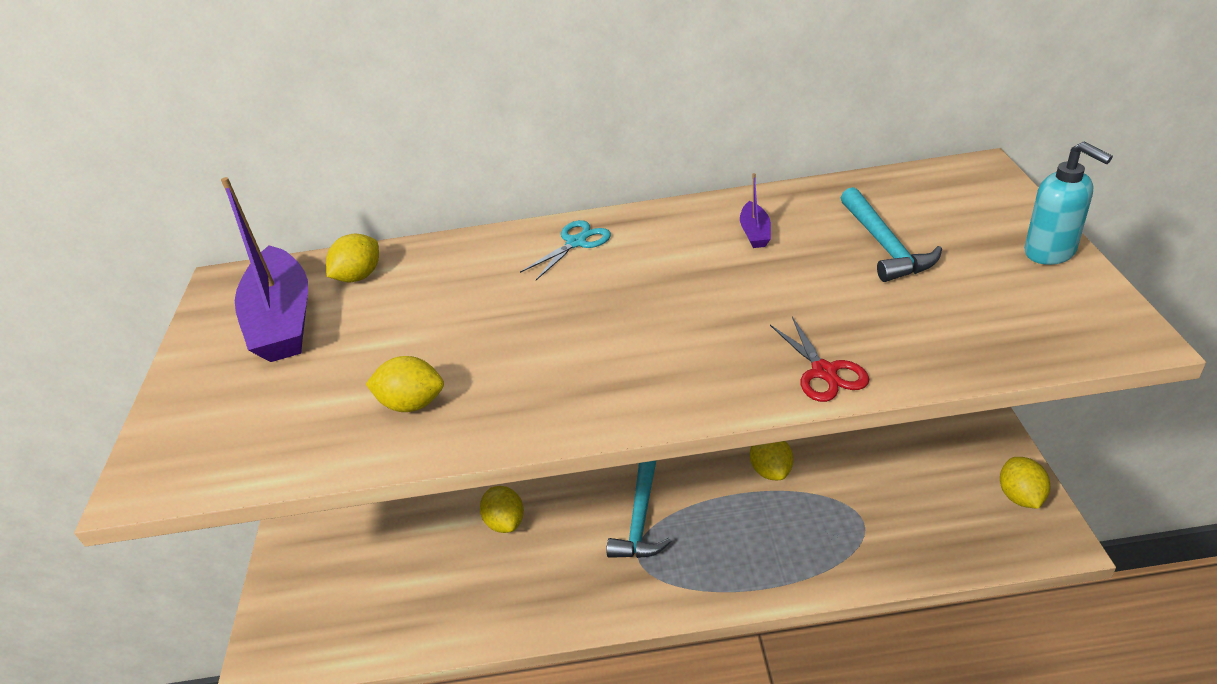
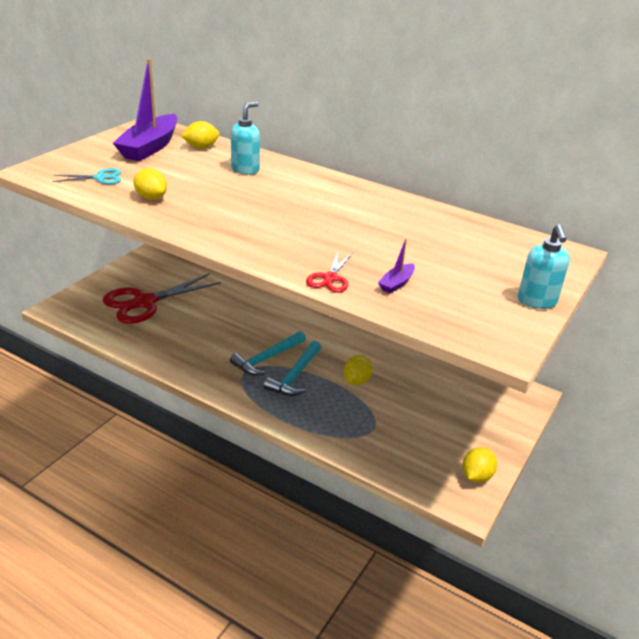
camera: 30 degrees right, 5 degrees down
yellow lemon [480,486,524,533] -> none
turquoise scissors [520,220,611,280] -> turquoise scissors moved to [53,168,121,184]
purple boat [740,173,771,248] -> purple boat moved to [378,239,415,294]
turquoise hammer [841,187,942,282] -> turquoise hammer moved to [264,341,321,396]
none -> red scissors [103,273,221,324]
none -> turquoise soap dispenser [231,102,260,175]

